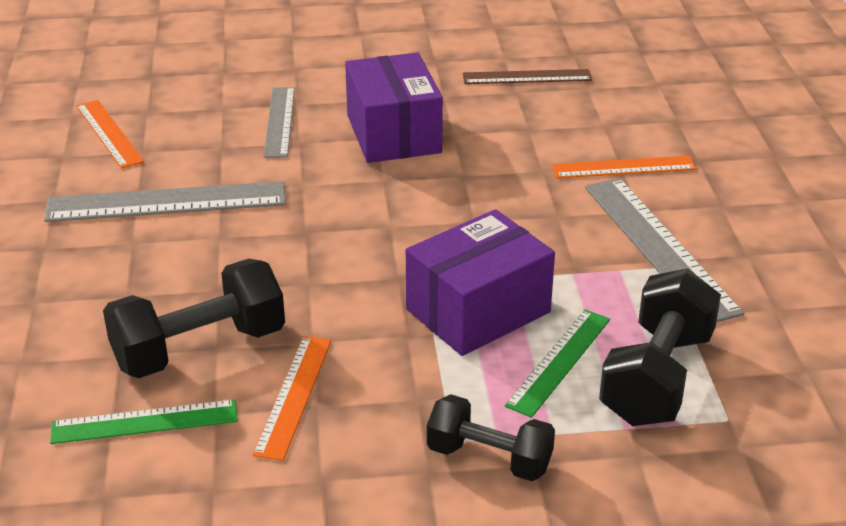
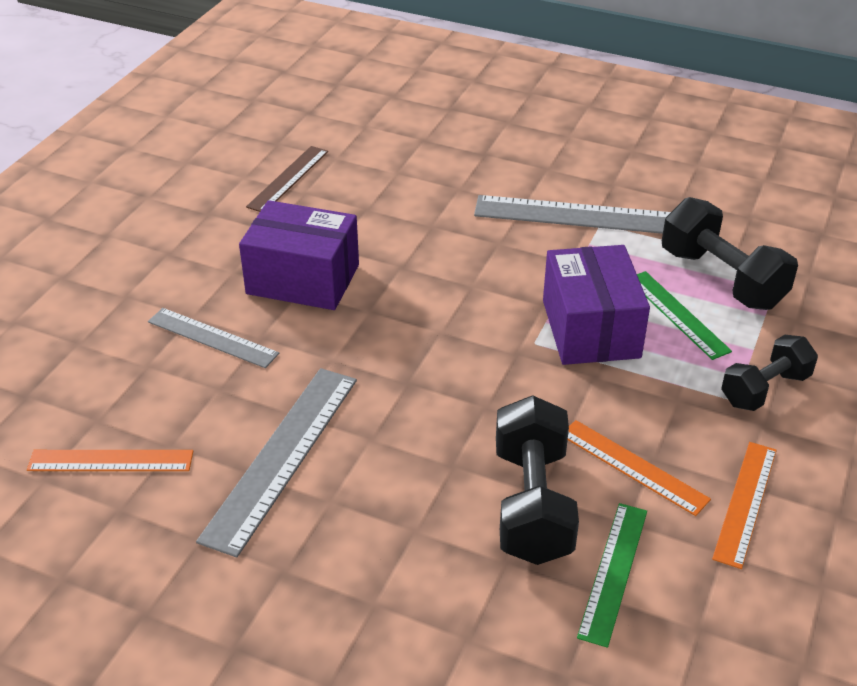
camera: 60 degrees left, 5 degrees up
orange ruler [552,156,697,178] -> orange ruler moved to [712,442,777,569]

